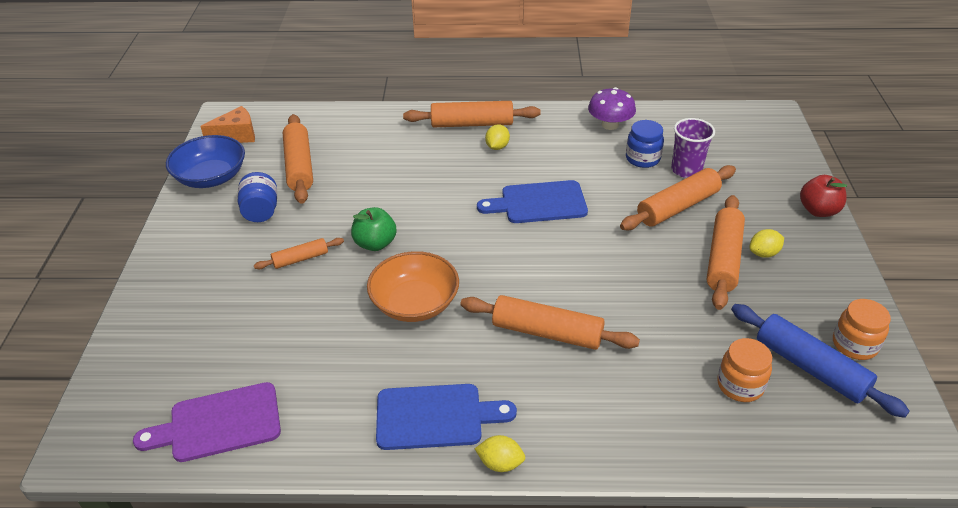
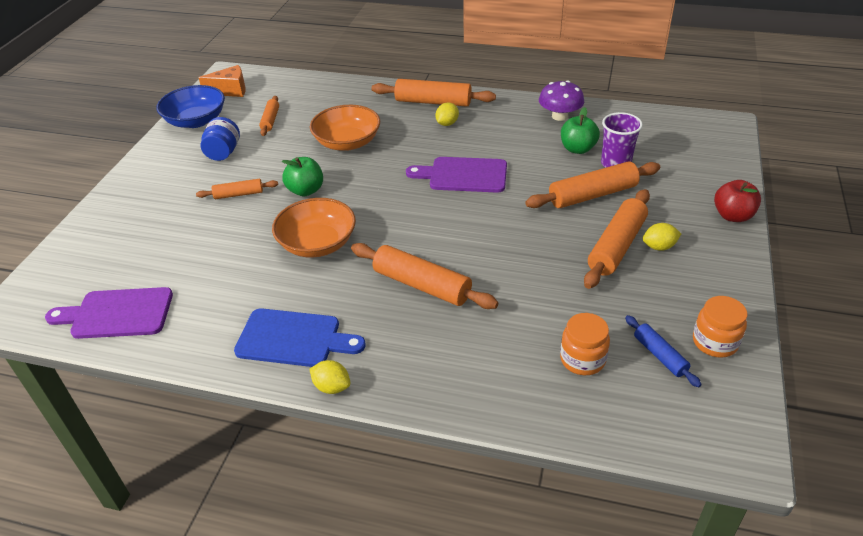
camera: 15 degrees right, 0 degrees up
orange rolling pin [283,114,313,204] -> orange rolling pin [259,96,279,136], size x0.56
blue cutting board [477,180,588,223] -> purple cutting board [406,157,507,193]
blue jar [626,120,664,168] -> green apple [561,107,600,154]
blue rolling pin [731,304,910,418] -> blue rolling pin [625,315,702,387], size x0.56
none -> orange bowl [310,105,380,151]

